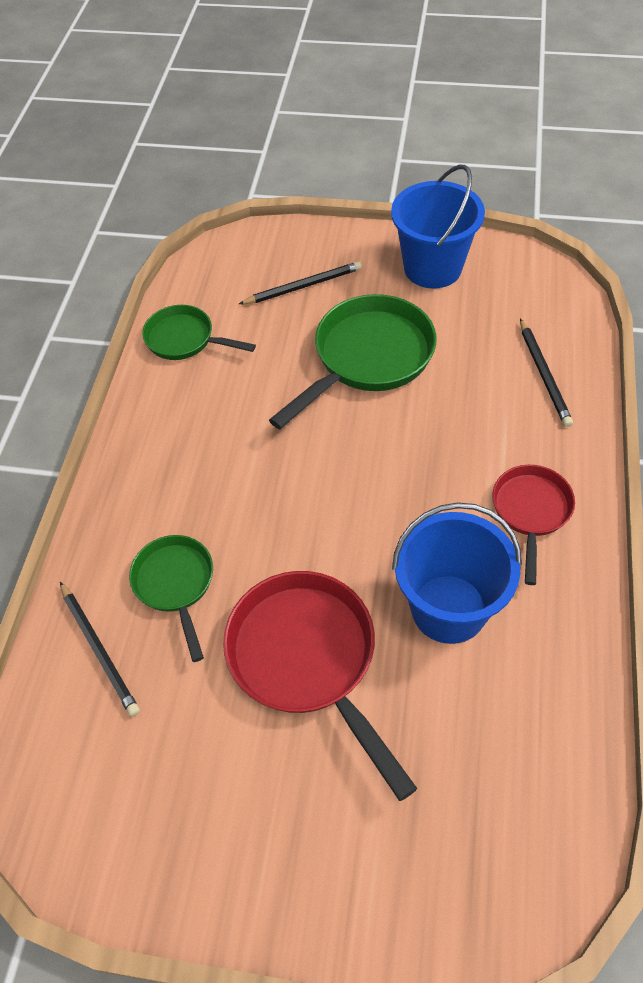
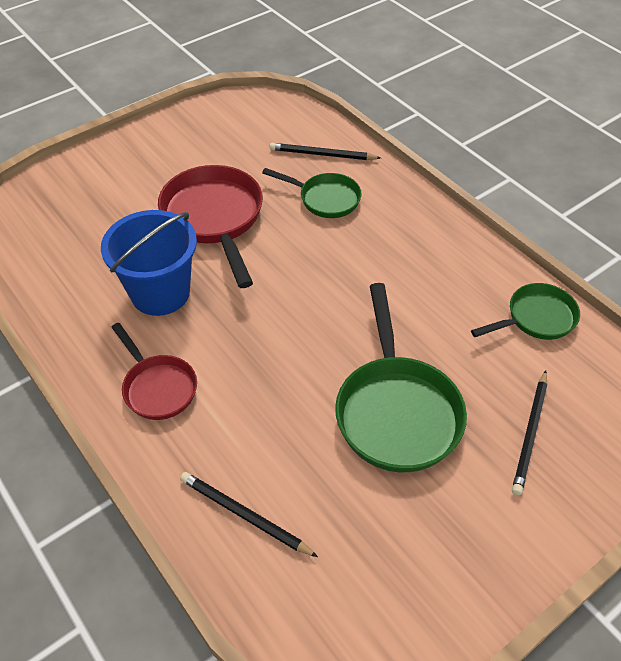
camera: 130 degrees right, 5 degrees down
red pan [223,571,417,801] -> red pan turned 120 degrees counterclockwise [158,165,263,288]
blue bucket [391,165,485,289] -> none

